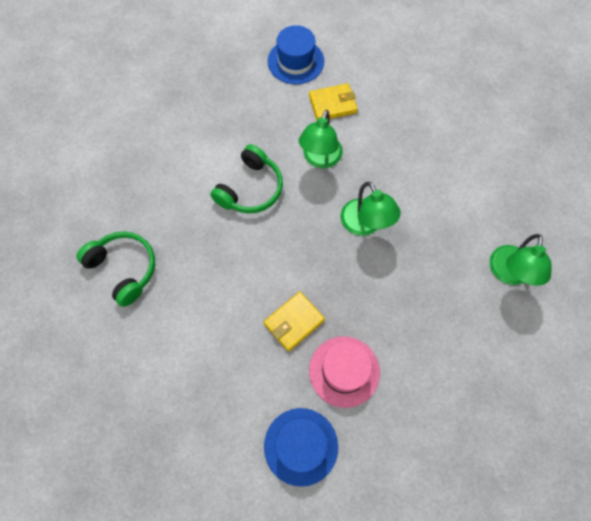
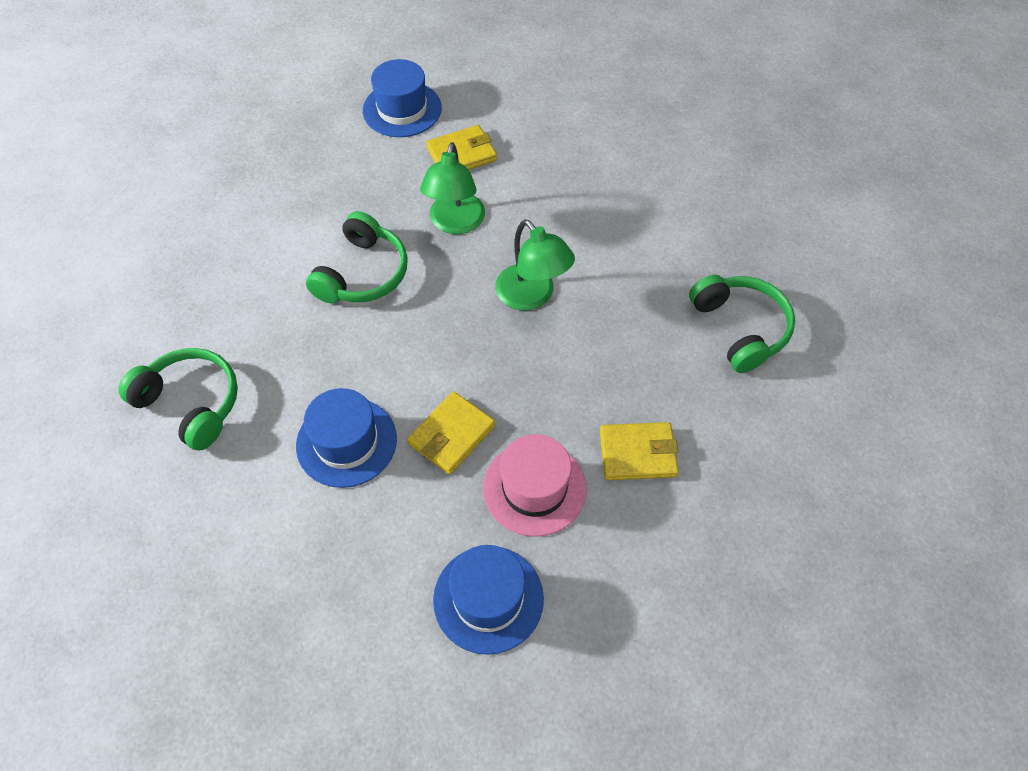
camera: 10 degrees left, 10 degrees down
green lamp [490,234,552,285] -> green headphones [689,275,795,373]
none -> blue hat [296,388,397,488]
none -> yellow wallet [600,422,679,480]

